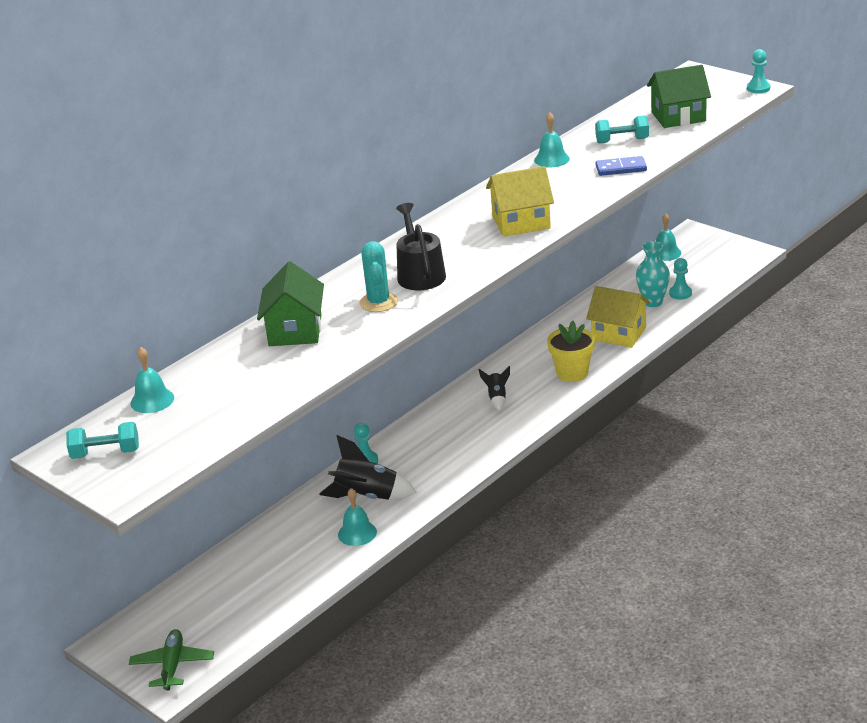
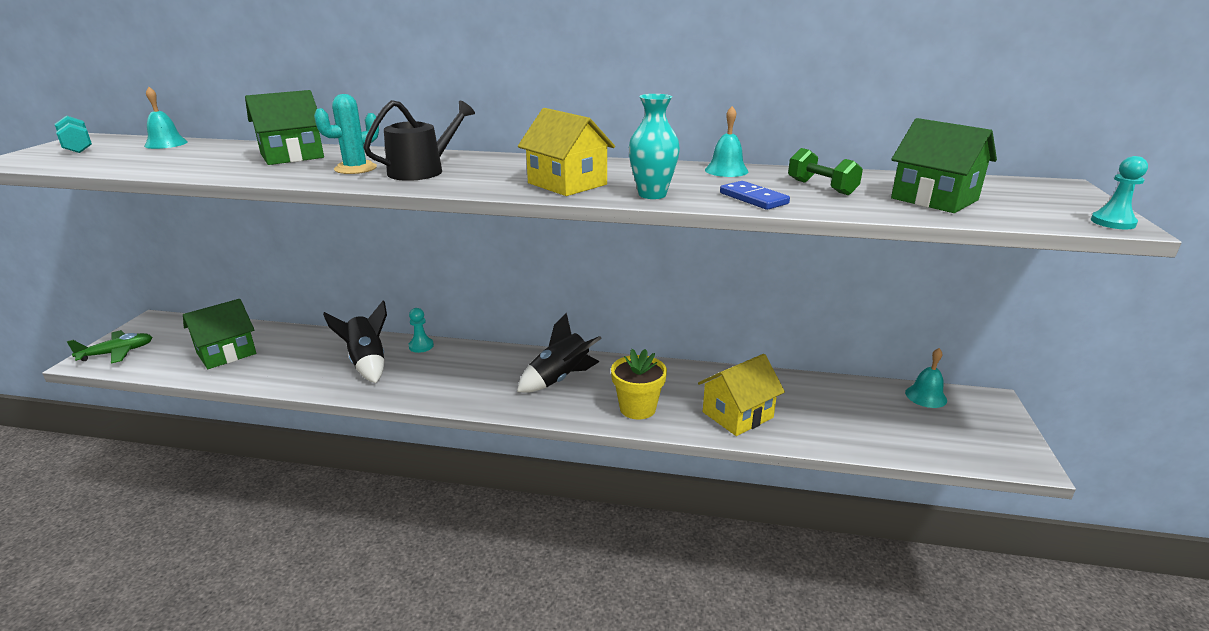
camera: 55 degrees right, 5 degrees down
turquoise bell [338,488,377,546] -> none
black rocket [479,366,510,411] -> black rocket [517,313,602,393], size x1.84
yellow house [586,286,650,348] -> yellow house turned 60 degrees clockwise [698,354,785,436]
turquoise dumbbell [595,115,649,144] -> green dumbbell [788,148,863,195]
turquoise vase [636,241,670,307] -> turquoise vase moved to [629,94,680,199]
turquoise pawn [669,258,692,300] -> none
none -> green house [183,299,256,369]

